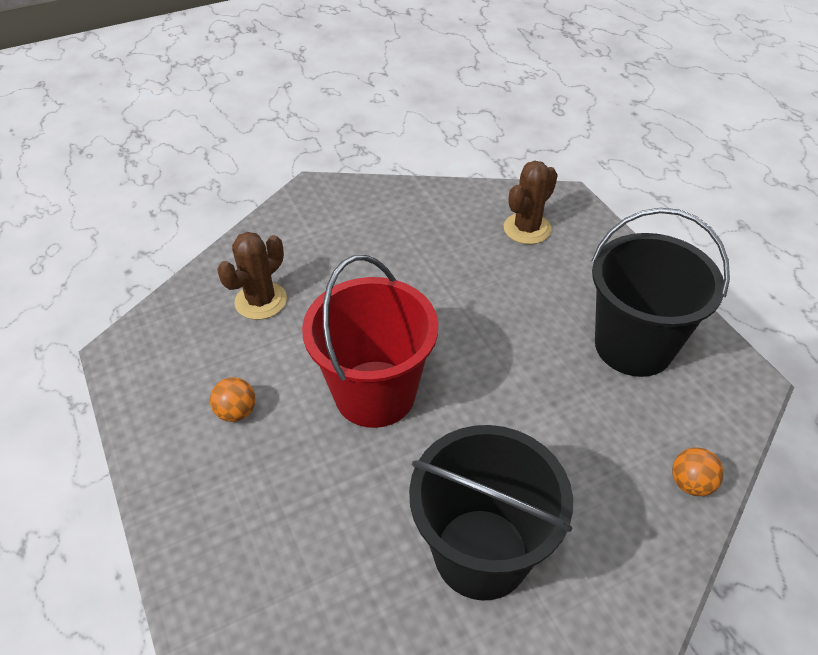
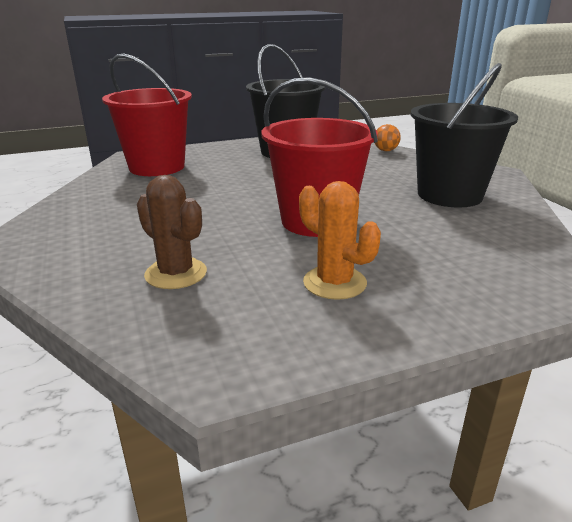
camera: 85 degrees left, 20 degrees down
orange ball [210,377,255,422] -> orange cactus [299,181,381,300]
brown cactus [504,161,558,244] -> red bucket [102,54,192,176]

